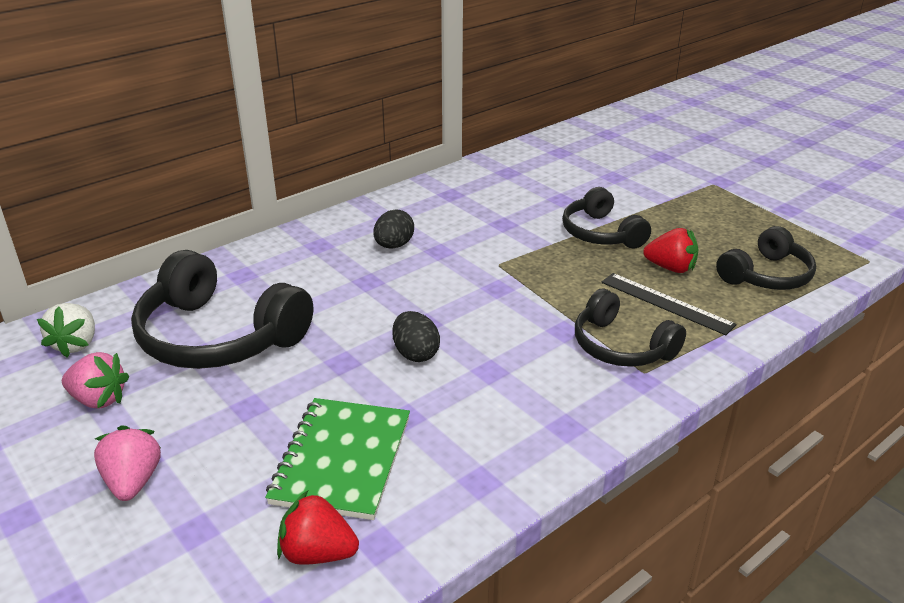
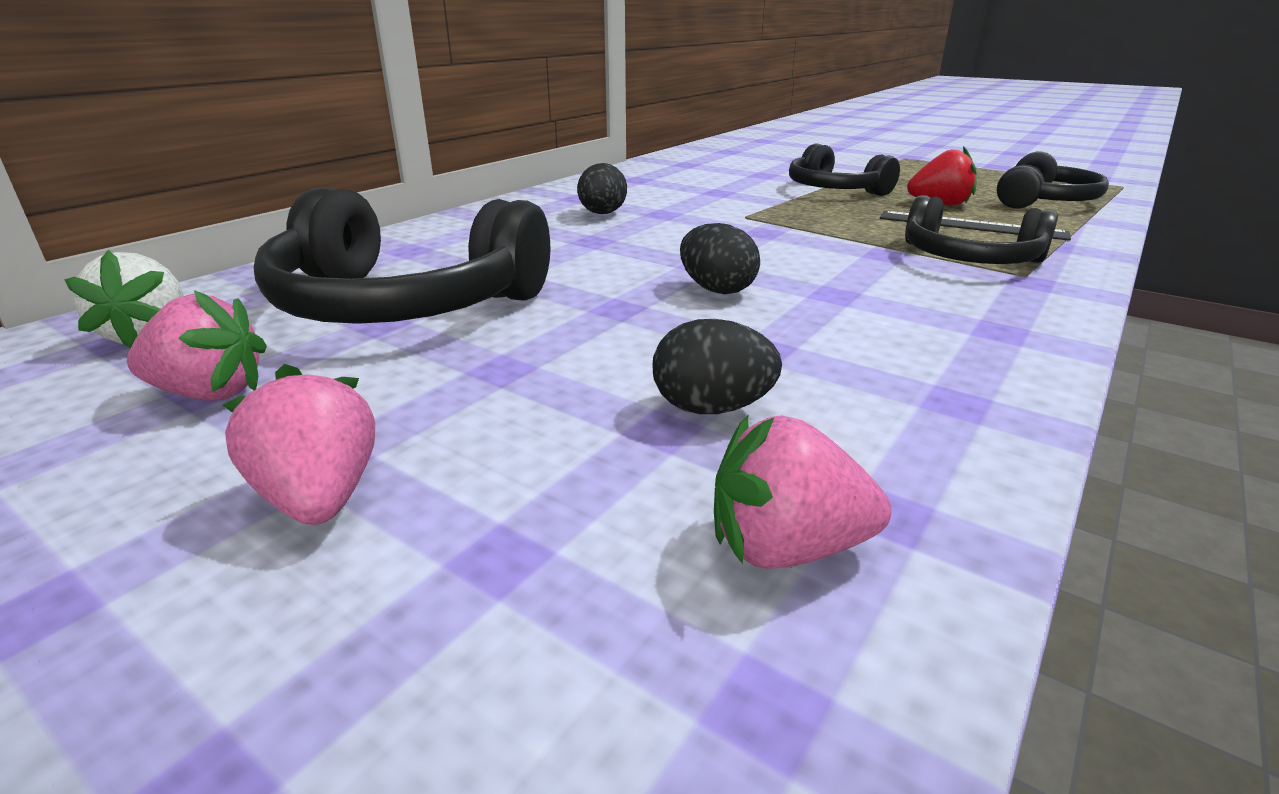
camera: 15 degrees left, 5 degrees down
green notebook [265,398,410,520] -> black egg [653,319,782,414]
red strawberry [277,491,359,565] -> pink strawberry [714,415,891,569]

